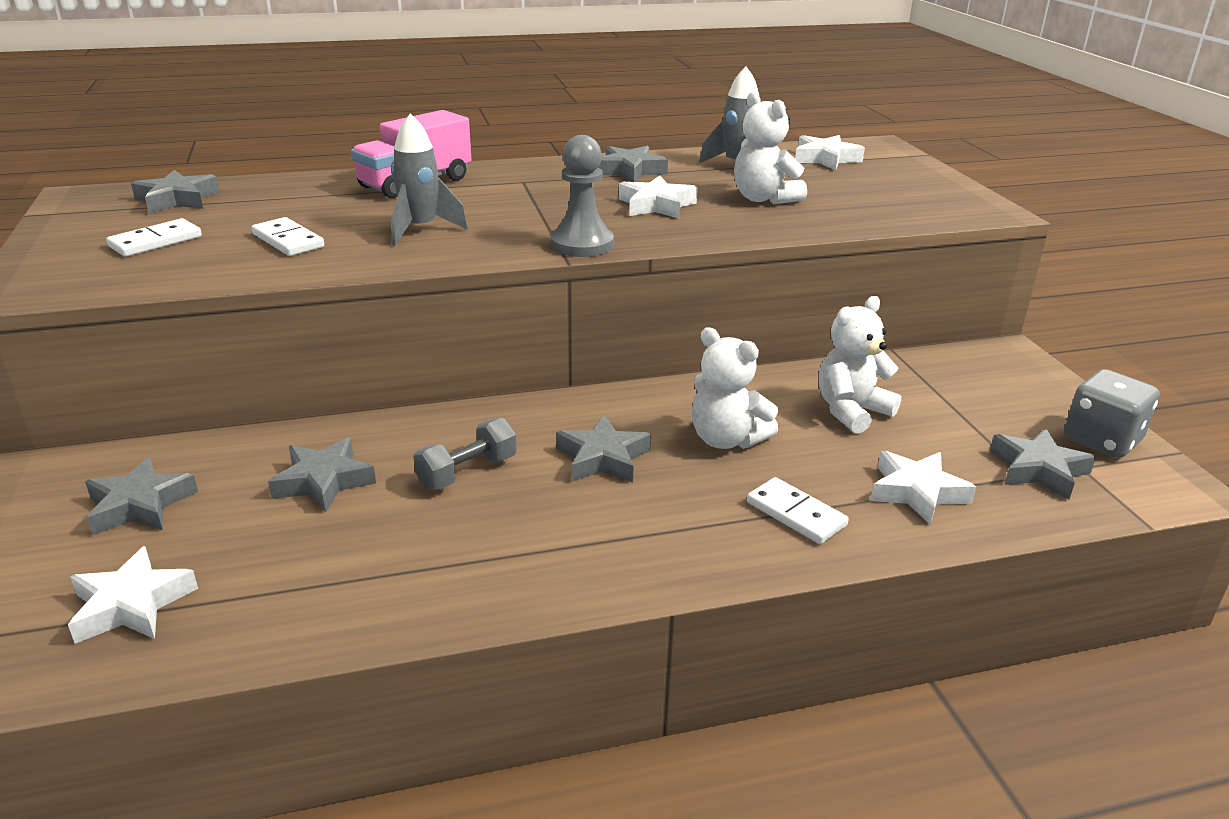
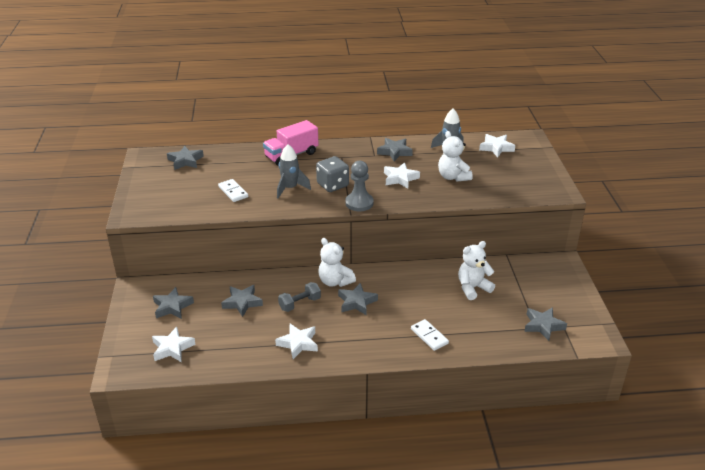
camera: 10 degrees right, 5 degrees up
white domino [106,218,202,257] -> none
white teddy bear [691,327,778,449] -> white teddy bear moved to [318,238,356,287]
white star [871,451,976,525] -> white star moved to [275,324,318,359]
grey dice [1064,369,1159,458] -> grey dice moved to [316,156,349,192]

